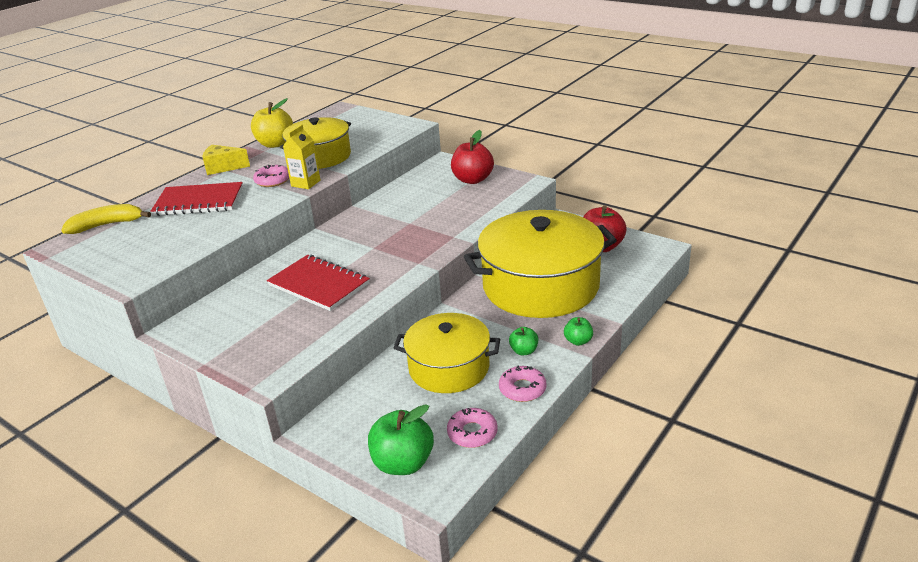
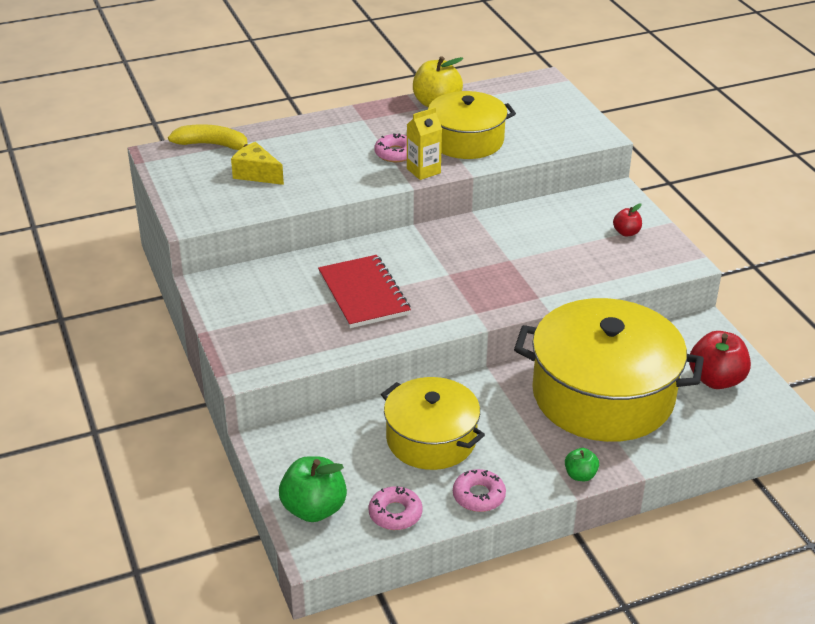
camera: 30 degrees right, 5 degrees up
red notebook [151,182,243,216] -> none
yellow cheese [203,145,250,175] -> yellow cheese moved to [231,142,284,185]
red apple [451,130,494,184] -> red apple [613,203,642,237], size x0.53
green apple [509,327,538,355] -> none

